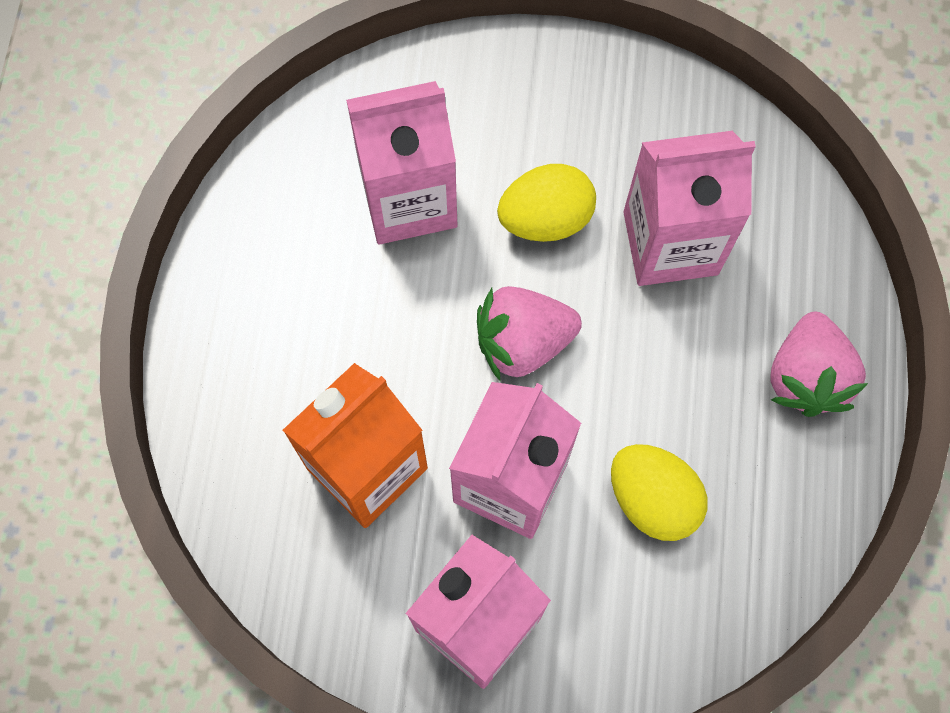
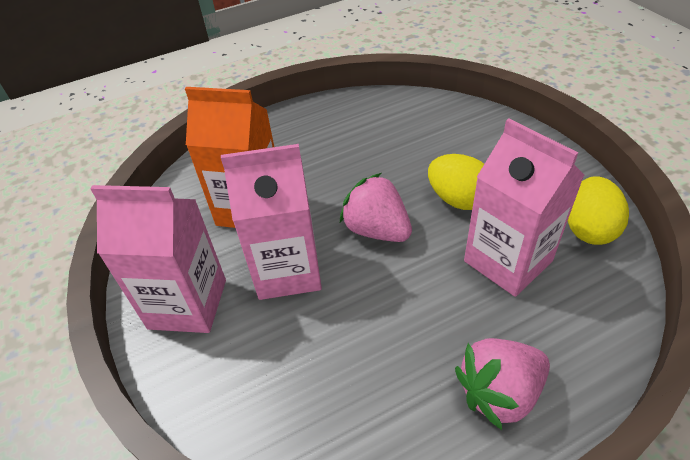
camera: 60 degrees right, 25 degrees down
pink carton [346,81,457,244] -> none
yellow egg [611,444,708,541] -> yellow egg moved to [568,176,629,245]

